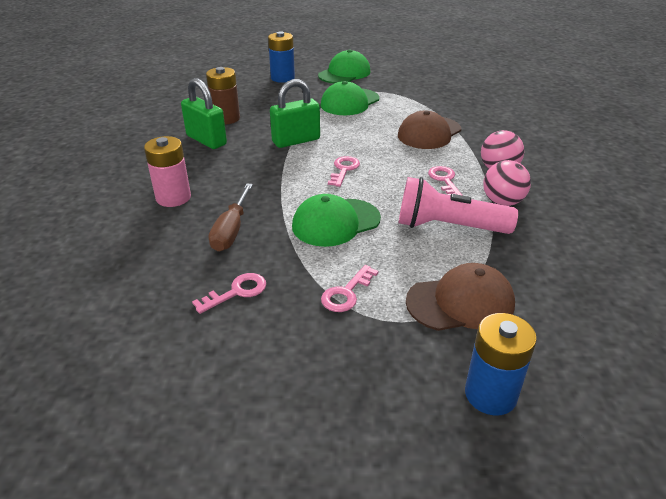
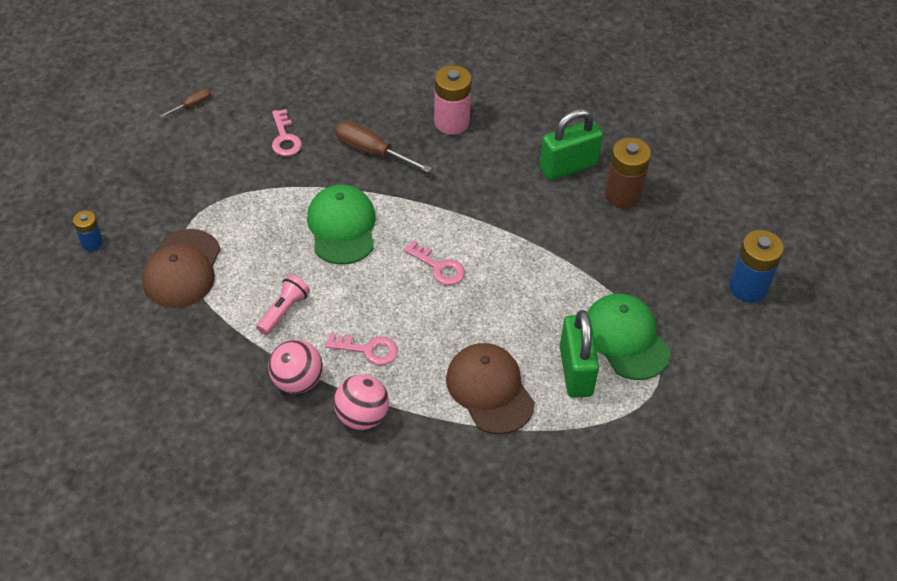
camera: 110 degrees right, 15 degrees up
green padlock [270,79,320,148] -> green padlock moved to [560,310,599,398]
green cap [318,49,371,84] -> none
pink key [321,265,378,312] -> none
pink flashlight [398,177,518,234] -> pink flashlight [256,275,310,335], size x0.53
blue battery [465,313,537,415] -> blue battery [73,210,103,251], size x0.56
none -> brown screwdriver [160,89,211,118]

